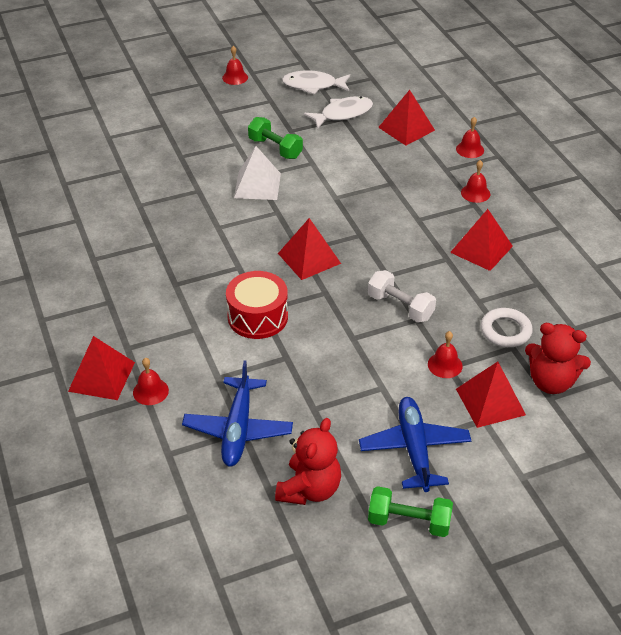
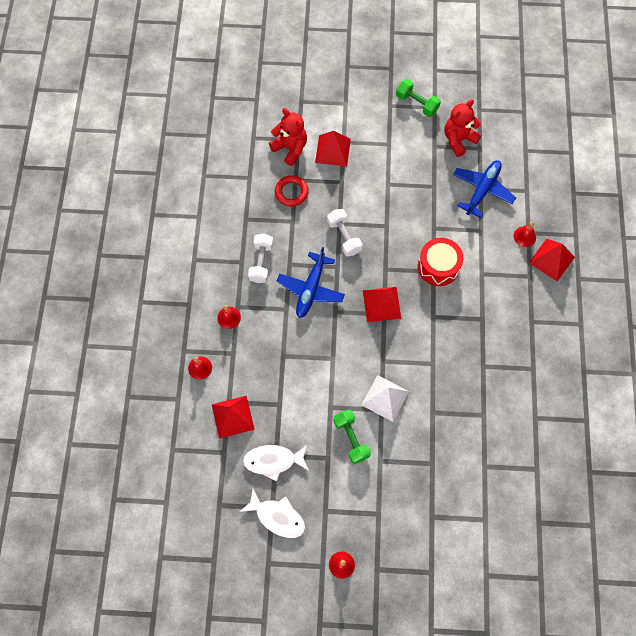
camera: 155 degrees left, 25 degrees up
blue plane [359,397,471,492] -> blue plane moved to [277,247,345,318]
red bell [428,331,463,378] -> none
red pyramid [450,209,513,271] -> white dumbbell [248,234,274,283]
white ring [481,308,533,347] -> red ring [275,175,309,206]

